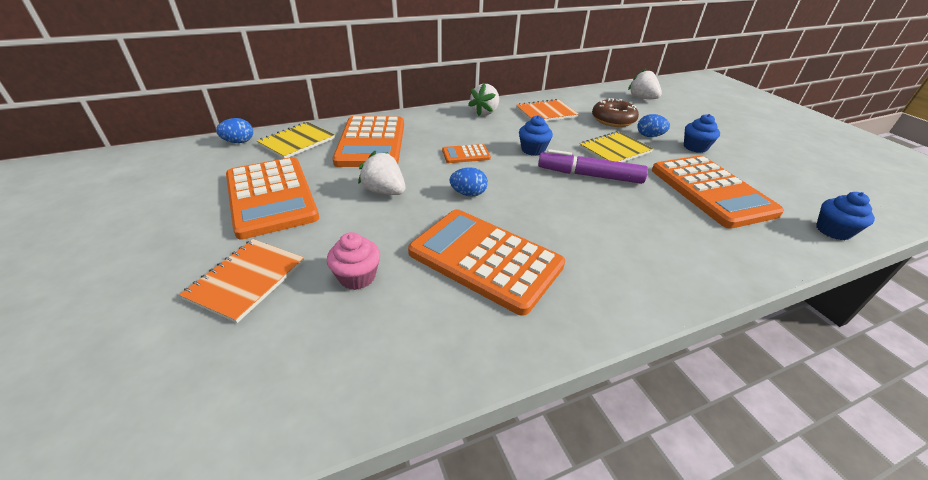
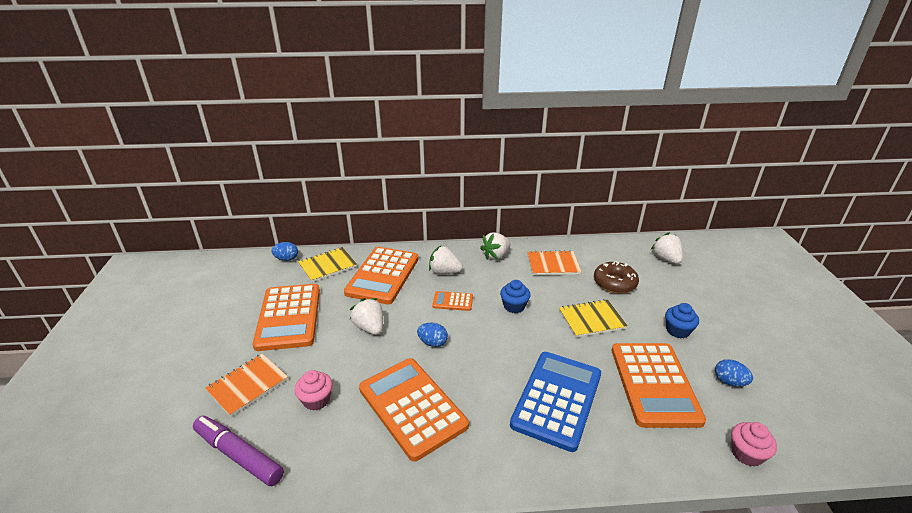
camera: 20 degrees right, 5 degrees down
purple marker [538,149,648,184] -> purple marker moved to [193,416,284,486]
blue egg [638,114,670,137] -> blue egg moved to [715,359,753,387]
blue cupcake [816,192,875,240] -> pink cupcake [731,422,777,467]
none -> white strawberry [429,245,463,274]
none -> blue calculator [510,352,601,452]

